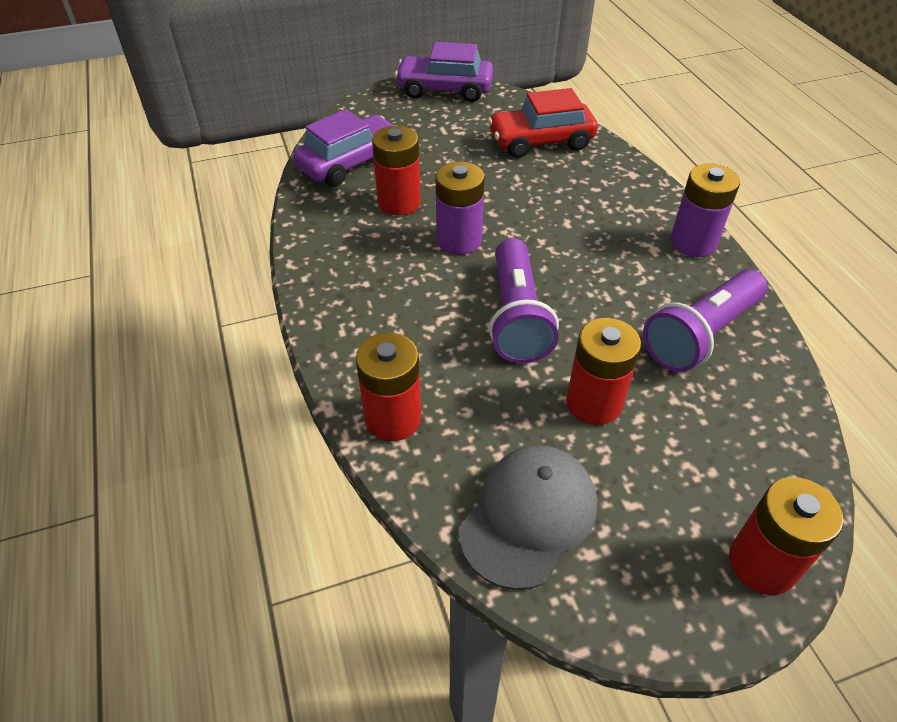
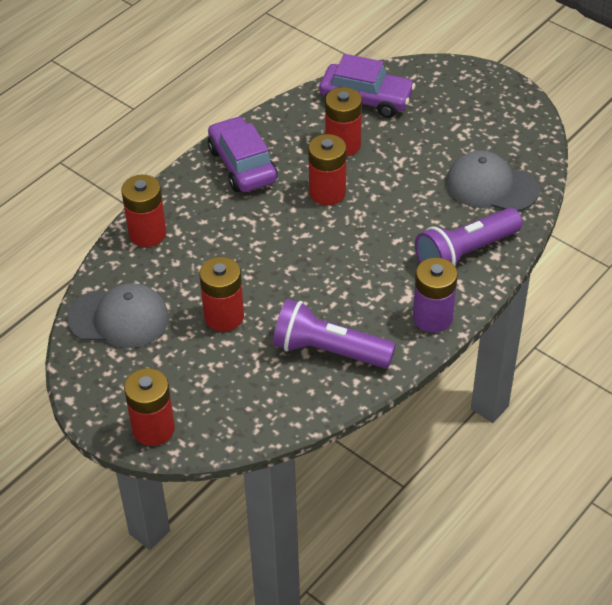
camera: 60 degrees right, 0 degrees up
purple car [395,42,493,102] -> purple car moved to [208,116,277,192]
purple battery [435,162,485,255] -> red battery [308,134,346,205]
red car [488,88,598,158] -> grey cap [446,151,540,211]
purple flashlight [489,238,559,363] -> purple flashlight moved to [415,208,523,266]

